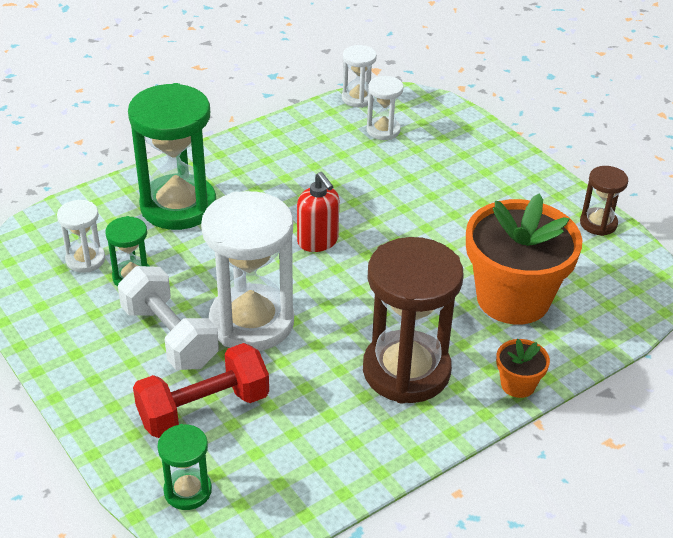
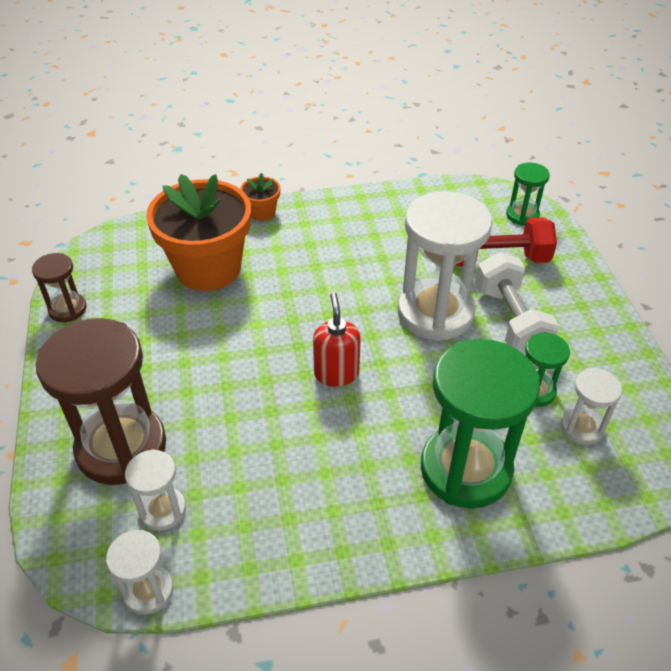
camera: 155 degrees left, 5 degrees up
brown hourglass [363,237,464,404] -> brown hourglass moved to [36,318,166,485]

